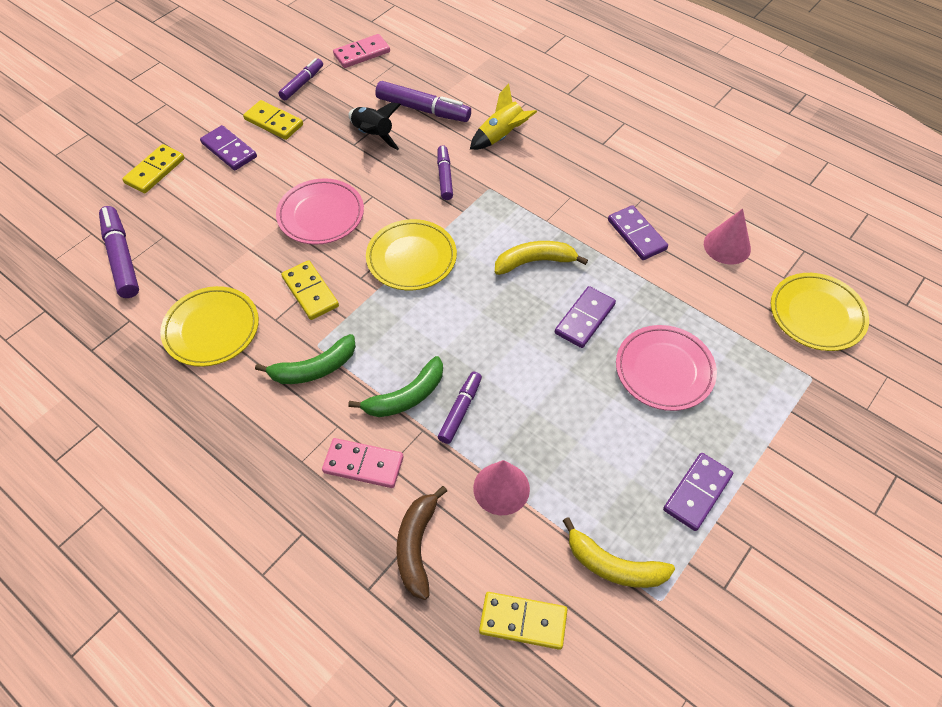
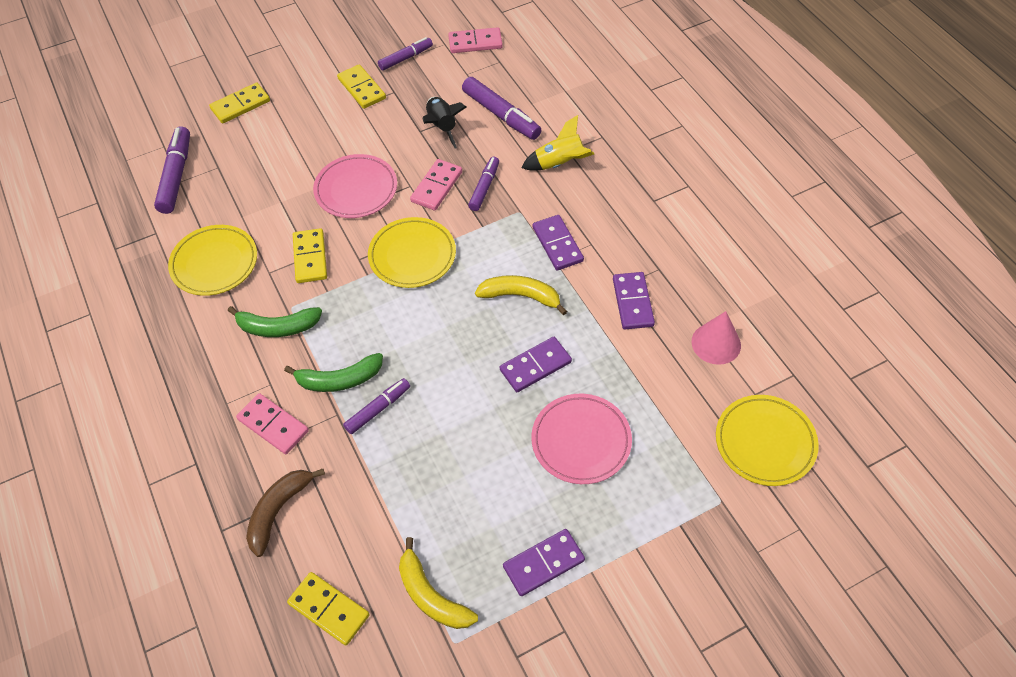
camera: 25 degrees right, 0 degrees up
purple domino [200,125,257,170] -> purple domino moved to [532,215,584,271]
pink cone [473,460,530,515] -> none
none -> pink domino [410,159,462,210]

